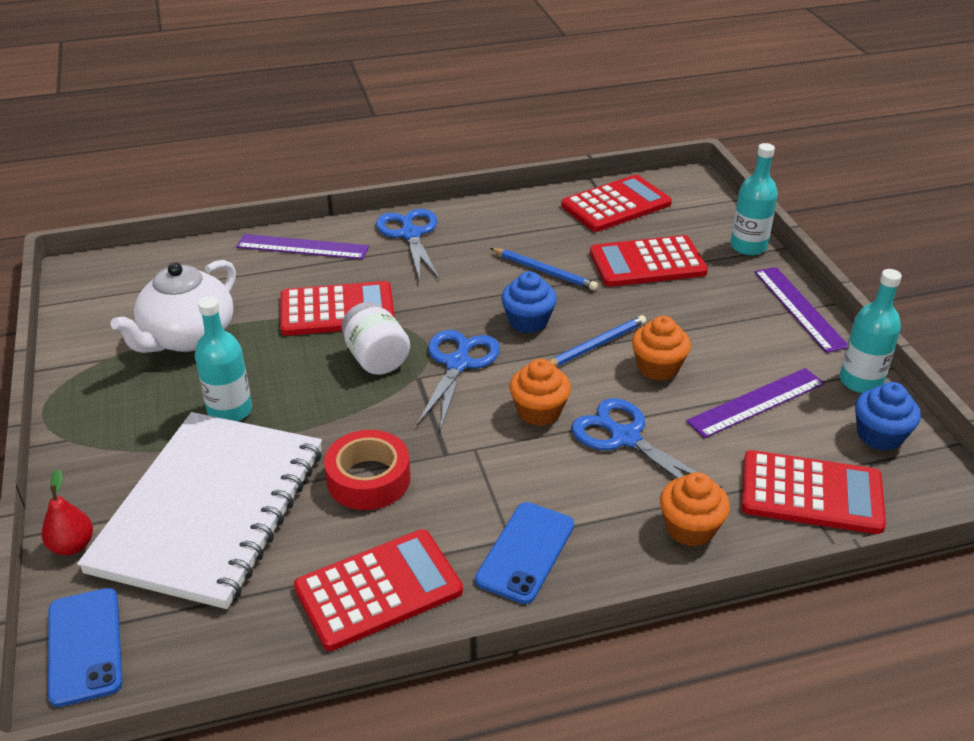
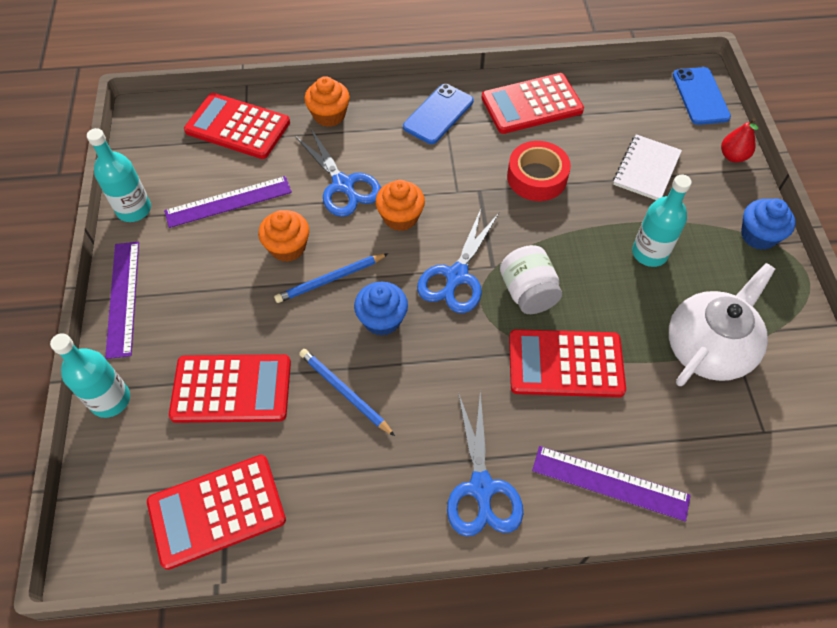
camera: 170 degrees left, 20 degrees up
white notebook [77,412,322,609] -> white notebook [613,134,682,200], size x0.46
blue cupcake [855,382,921,451] -> blue cupcake moved to [741,198,796,250]

